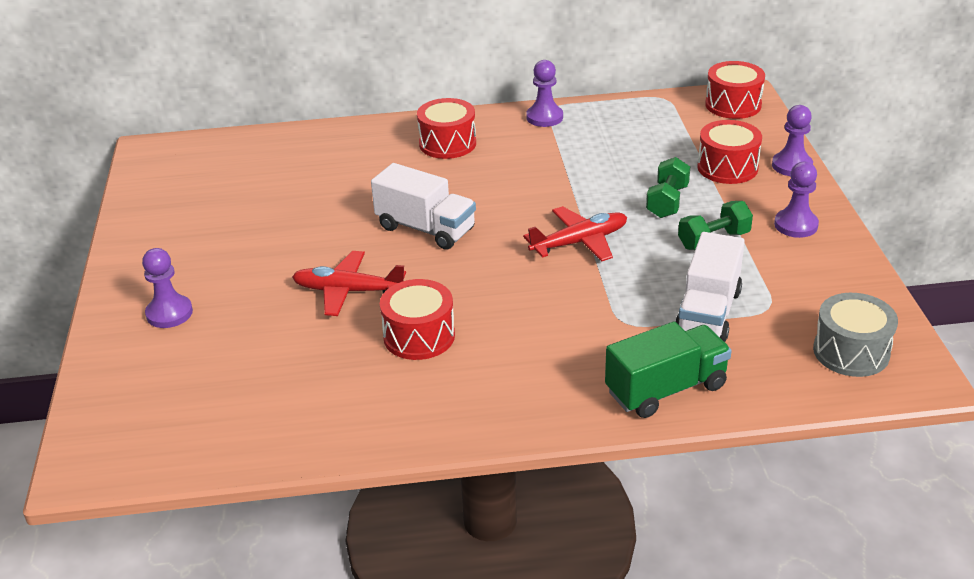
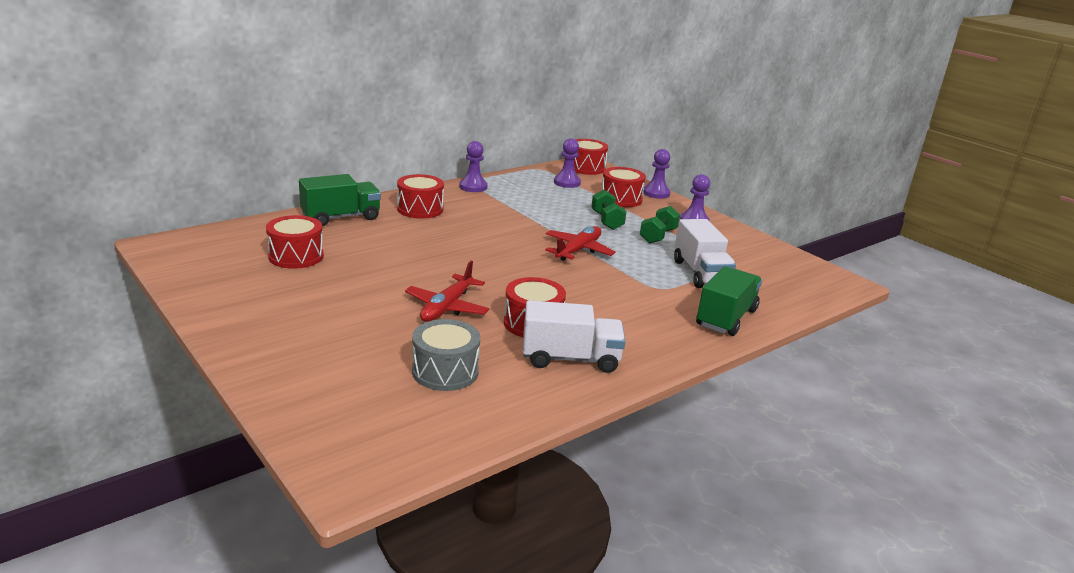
camera: 35 degrees left, 10 degrees down
purple pawn [142,248,193,328] -> purple pawn moved to [554,138,581,188]
red plane [292,251,406,316] -> red plane turned 45 degrees counterclockwise [405,261,489,322]
white truck [371,163,476,250] -> white truck moved to [523,300,626,373]
grey drum [813,293,898,377] -> grey drum moved to [412,319,480,391]
none -> red drum [266,215,324,269]
none -> green truck [299,174,381,226]

